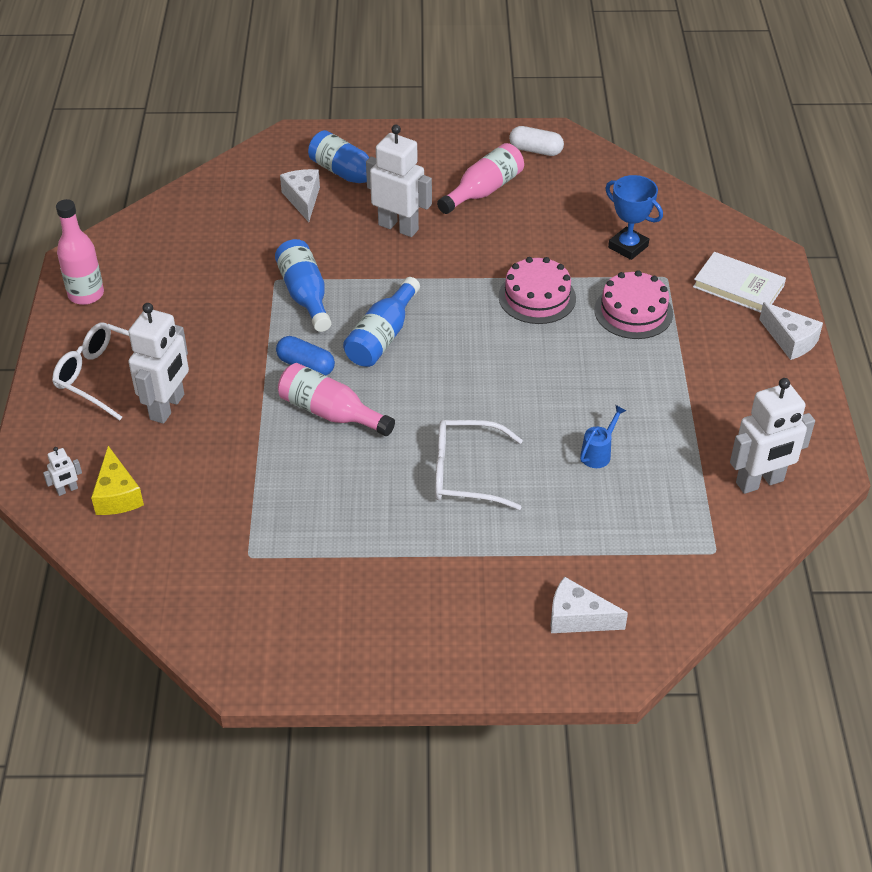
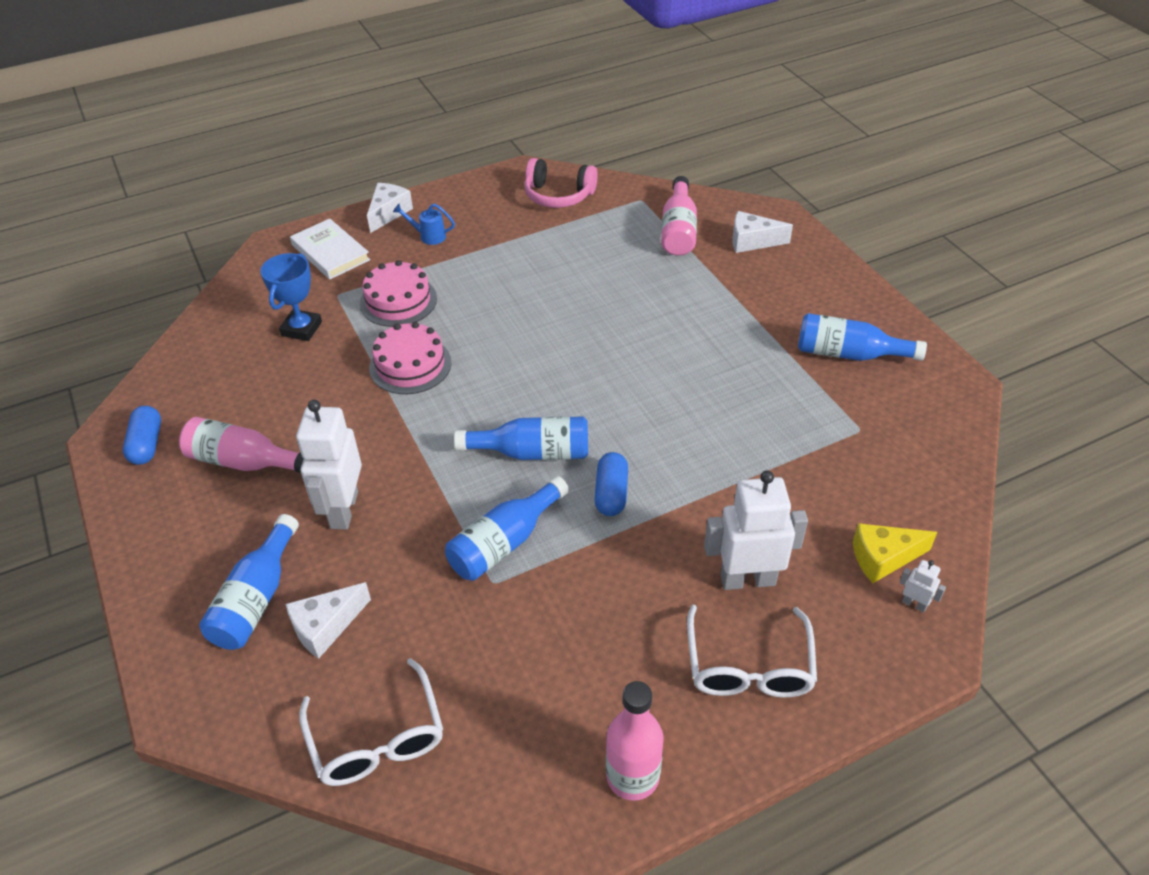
camera: 115 degrees left, 0 degrees up
yellow cheese [91,446,144,515] -> yellow cheese turned 150 degrees counterclockwise [853,523,937,583]
pink bottle [278,363,395,436] -> pink bottle moved to [661,176,697,256]
white glasses [435,420,523,510] -> white glasses moved to [299,658,443,786]
white capsule [509,126,564,156] -> blue capsule [123,406,161,465]
white cheese [551,577,628,633] -> white cheese turned 105 degrees clockwise [732,211,793,253]
blue watering can [580,405,626,468] -> blue watering can moved to [393,204,455,245]
white book [693,252,786,313] -> white book turned 45 degrees counterclockwise [290,218,370,279]
white robot [730,378,815,494] -> pink headphones [524,158,598,208]
none -> blue bottle [798,313,927,361]

